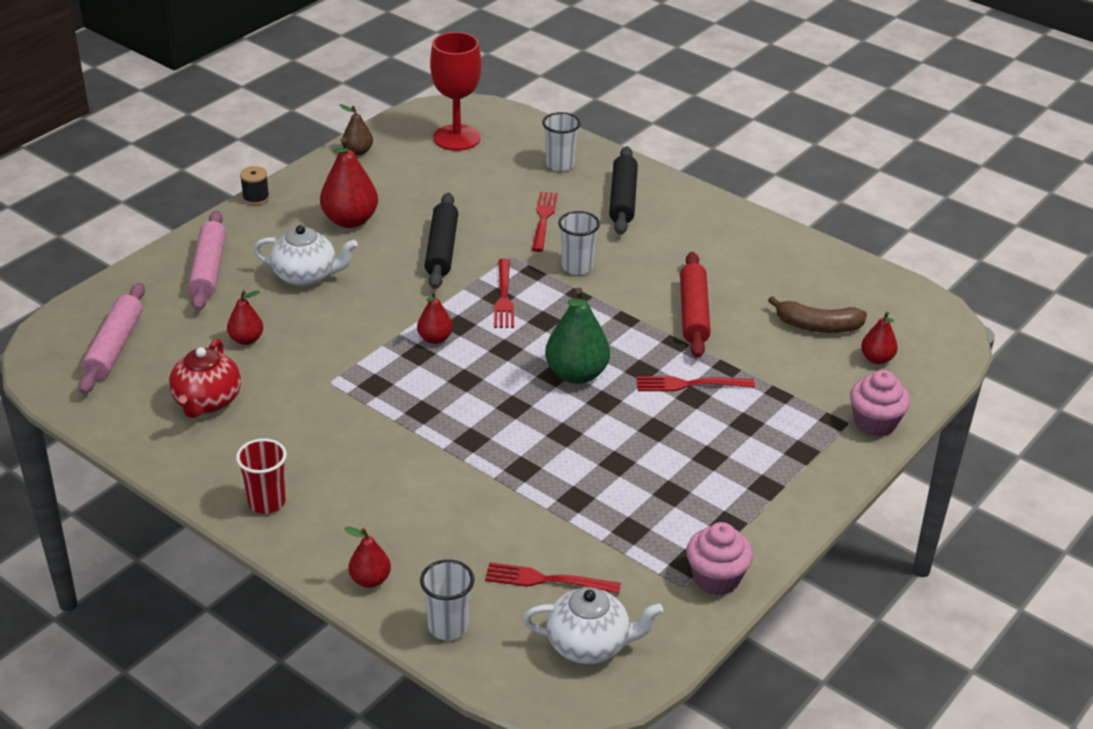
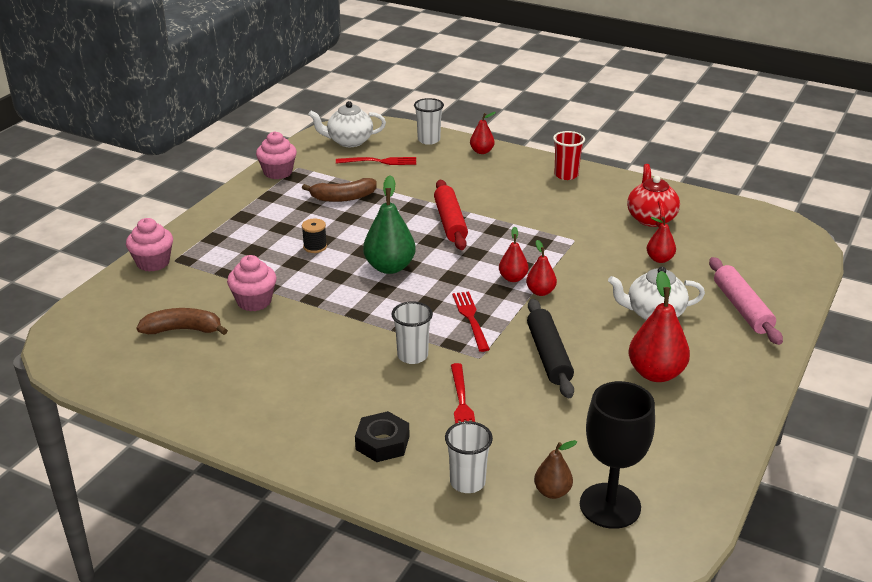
camera: 170 degrees right, 5 degrees down
pink rolling pin [78,283,145,394] -> none
black spool [240,166,270,205] -> black spool moved to [302,219,327,253]
brown pear [340,104,373,155] -> brown pear moved to [534,440,577,499]
red goblet [430,32,481,151] -> black goblet [580,381,655,529]
black rolling pin [609,146,638,235] -> black nut [355,411,410,462]
red fork [636,376,755,391] -> none
red rolling pin [680,252,711,358] -> red rolling pin moved to [434,180,468,250]
red pear [861,312,898,364] -> red pear moved to [526,240,557,296]
none -> pink cupcake [227,255,277,311]
none -> brown banana [302,178,376,202]

